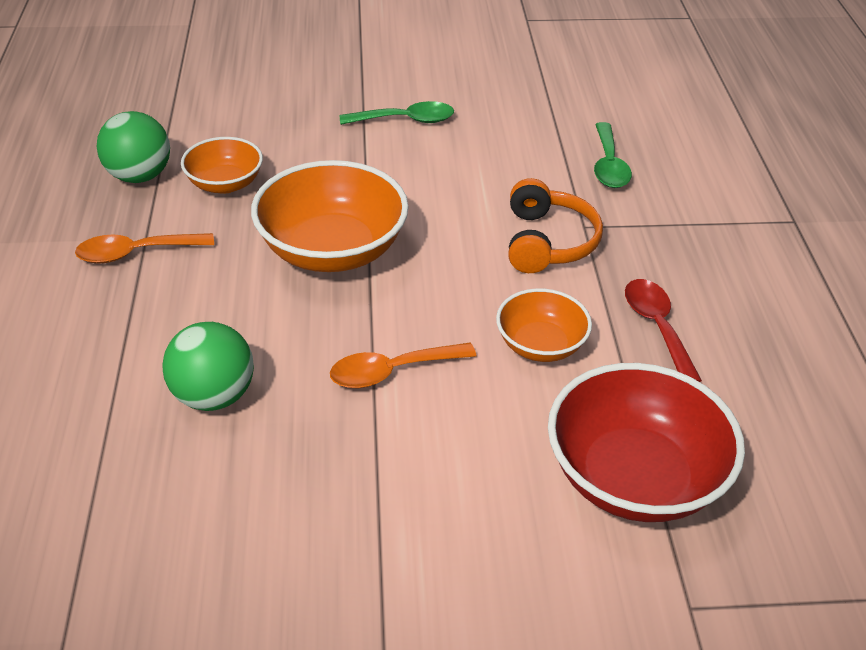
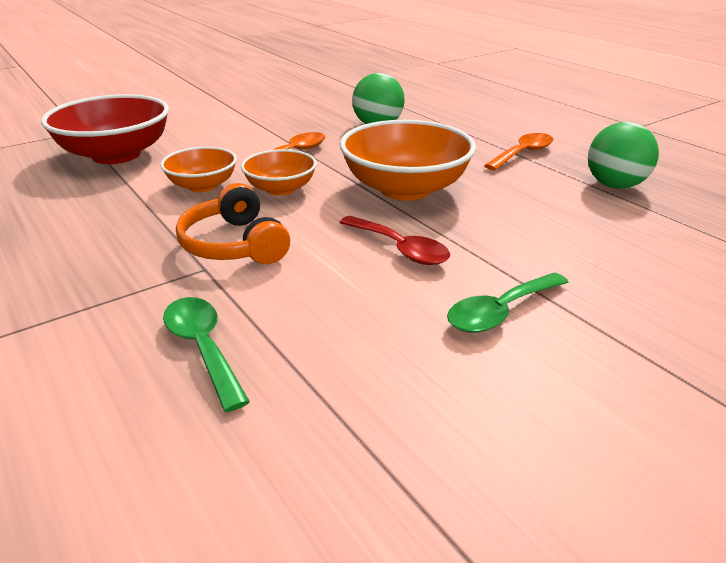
camera: 150 degrees right, 10 degrees down
orange bowl [181,137,263,194] -> orange bowl moved to [241,149,317,196]
red spoon [625,279,702,382] -> red spoon moved to [339,216,450,265]

